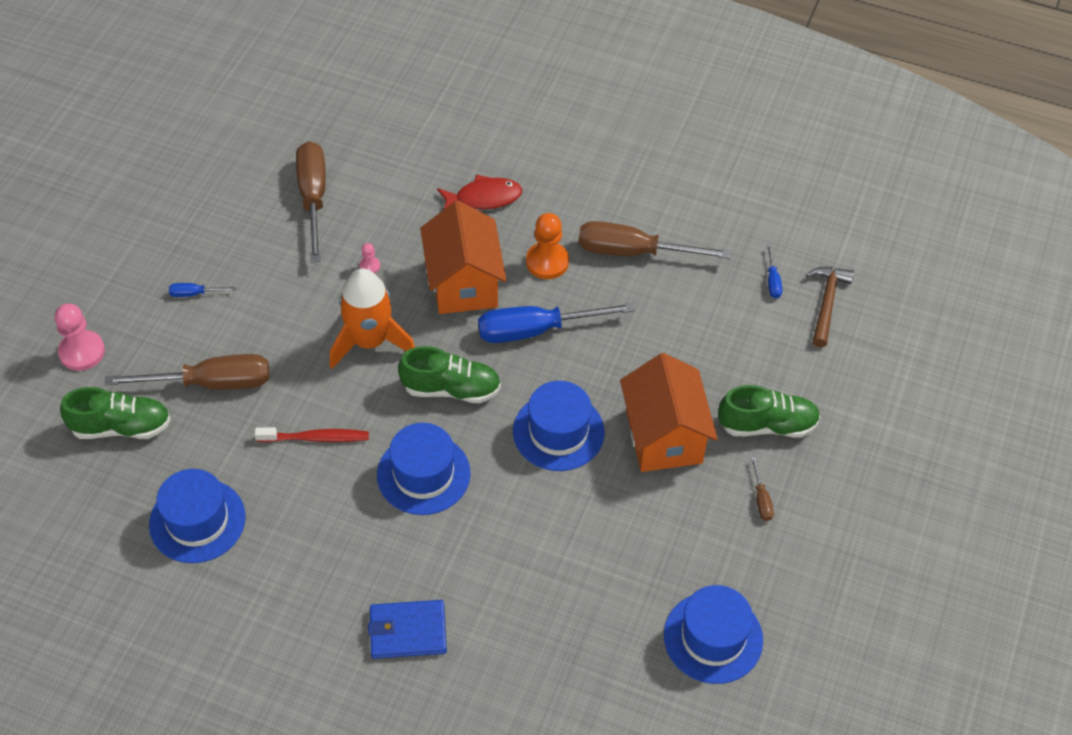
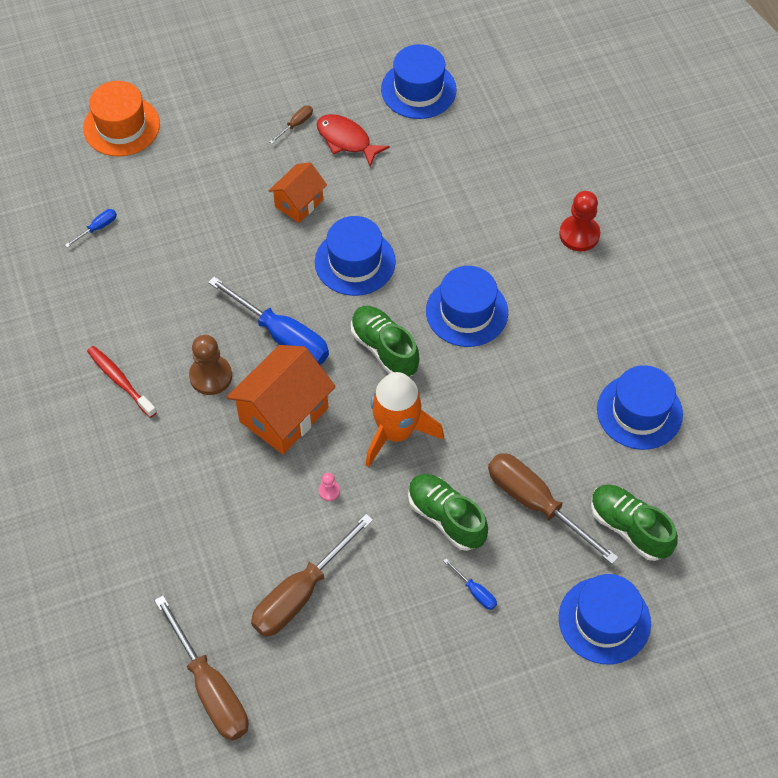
camera: 130 degrees left, 5 degrees up
pink pawn [54,304,105,371] -> blue hat [559,574,651,664]
red toothbrush [254,427,369,442] -> red toothbrush moved to [87,346,157,418]
blue wallet [368,600,447,659] -> red pawn [559,191,600,252]
red fish [437,174,522,210] -> red fish moved to [317,114,390,167]
orange pawn [526,213,569,279] -> brown pawn [189,335,232,395]
brown screwdriver [578,221,731,259] -> brown screwdriver moved to [154,595,249,741]
orange house [620,353,718,472] -> orange house [269,162,327,223], size x0.59
green shoe [718,385,821,437] -> green shoe moved to [408,474,488,551]
brown hammer [806,267,854,347] -> none
none -> orange hat [83,81,160,157]

